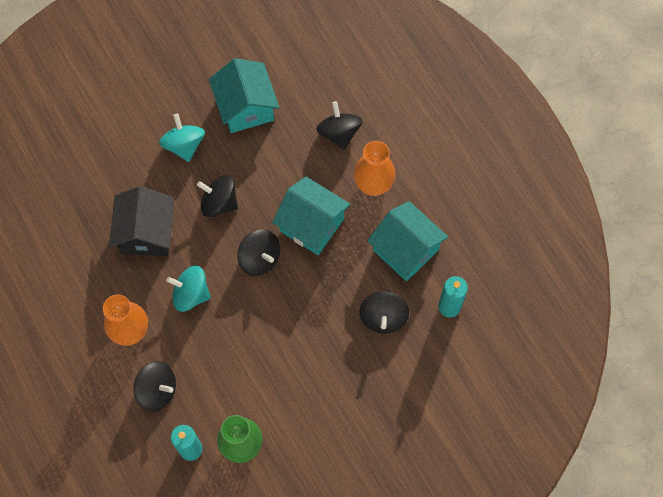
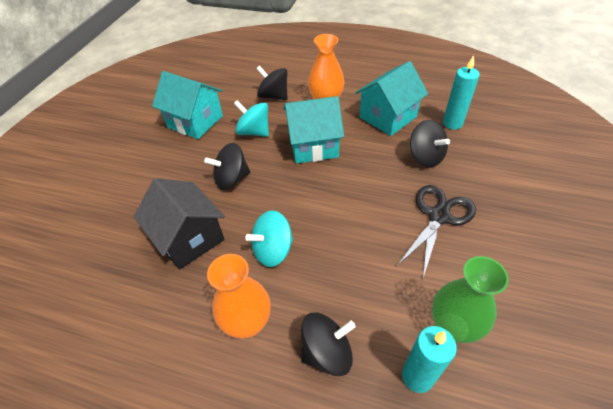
camera: 40 degrees left, 20 degrees down
turquoise spinning top [159,114,205,162] -> turquoise spinning top moved to [234,100,269,137]
black spinning top [237,229,280,276] -> none
turquoise house [367,201,448,281] -> turquoise house turned 45 degrees counterclockwise [355,61,428,136]
none -> black scissors [397,185,476,278]

